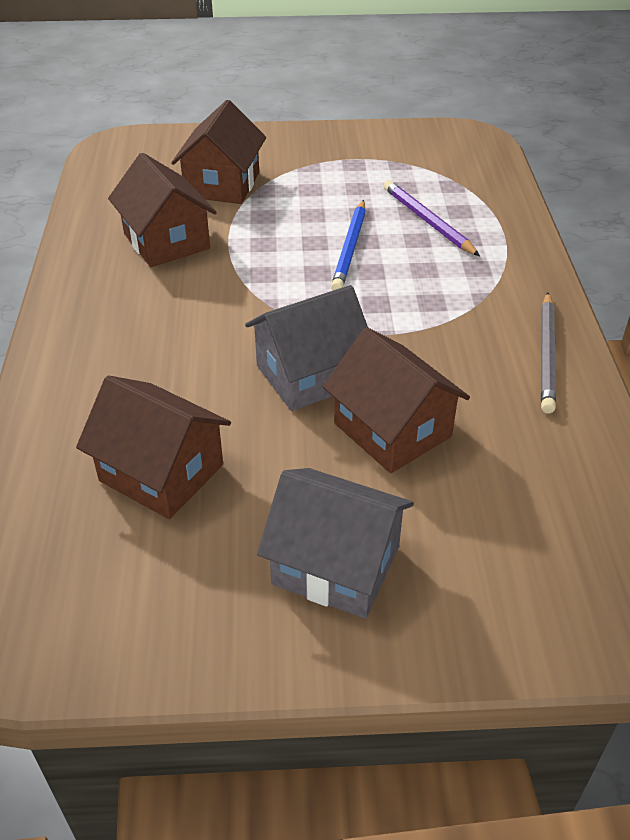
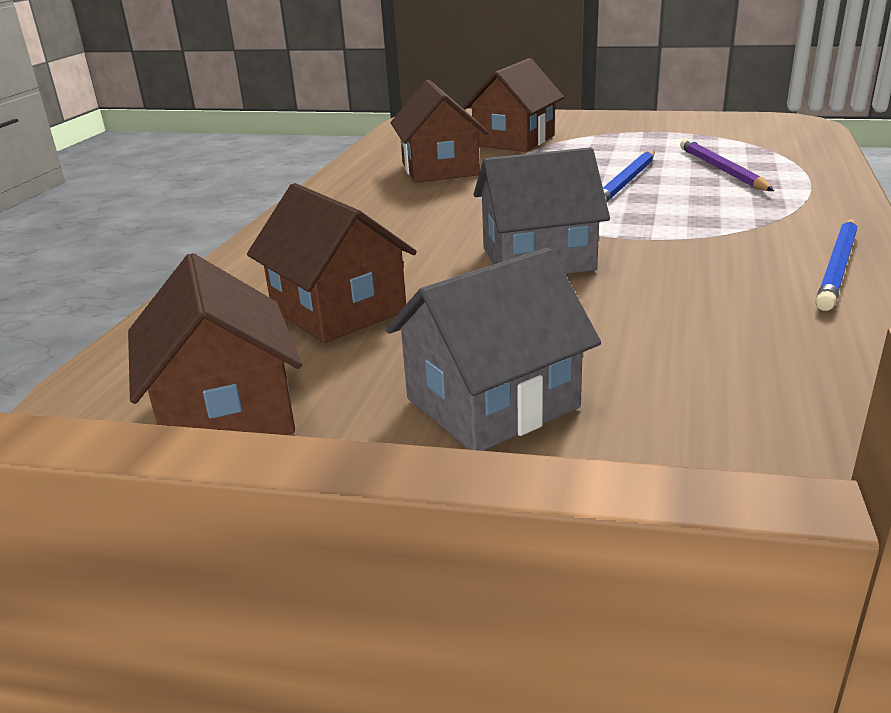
camera: 20 degrees right, 15 degrees down
grey house [257,468,414,619] -> grey house turned 75 degrees counterclockwise [386,248,601,451]
brown house [323,327,470,473] -> brown house moved to [128,253,302,435]
grey pencil [541,292,556,414] -> blue pencil [816,219,857,311]

